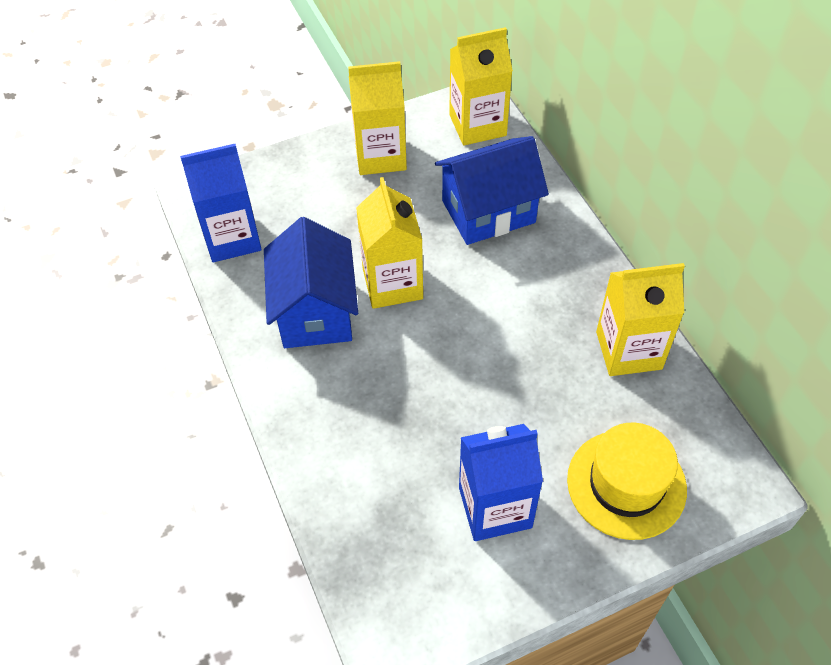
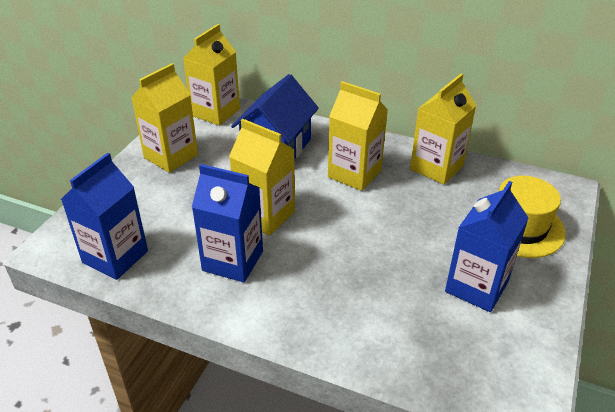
camera: 45 degrees left, 15 degrees down
blue house [264,217,358,348] -> blue carton [192,164,263,283]
none -> yellow carton [328,81,388,191]

